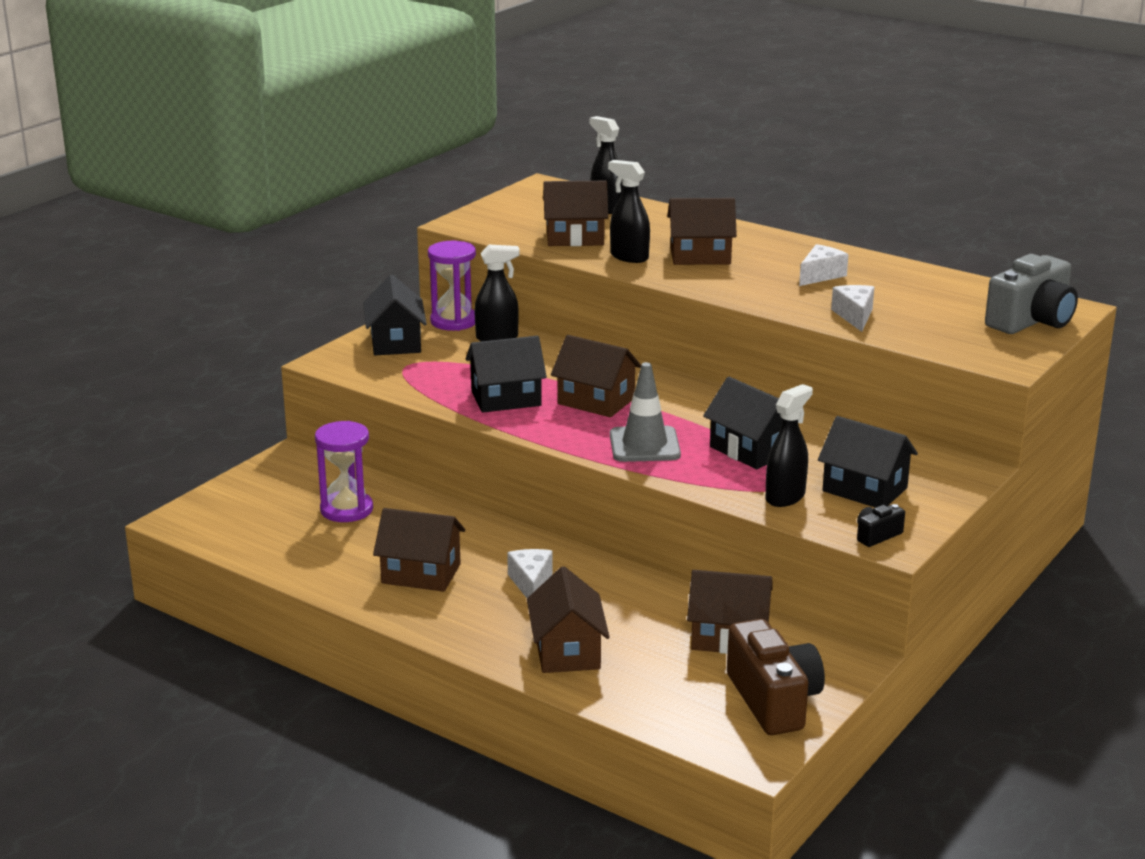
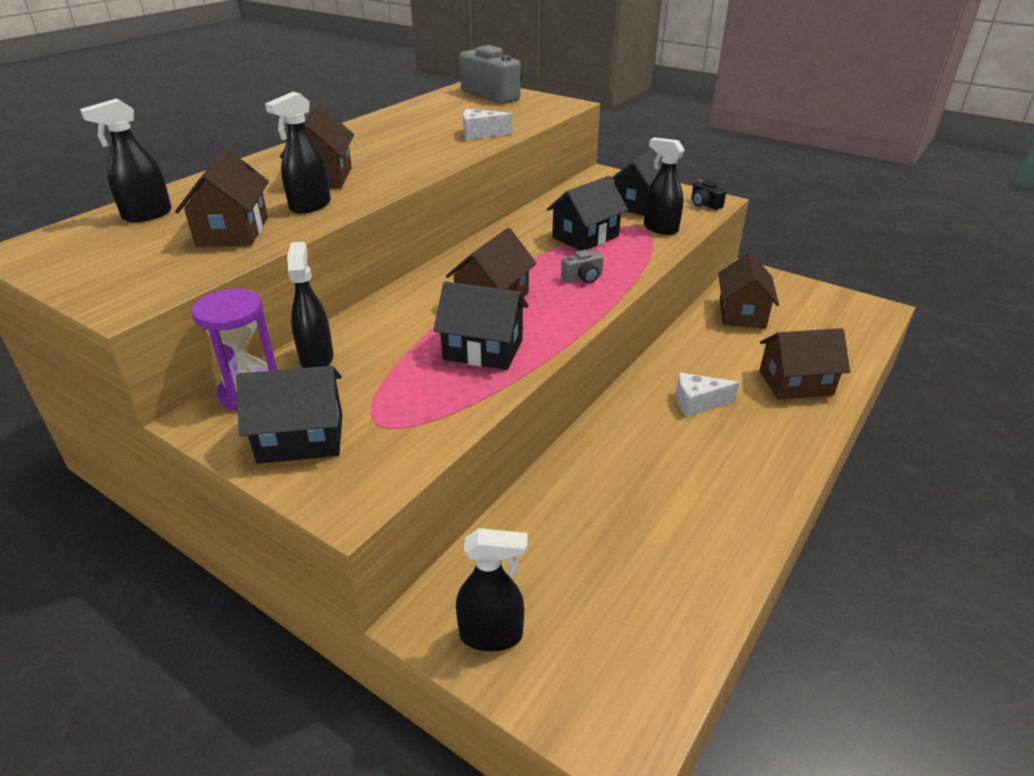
camera: 90 degrees left, 10 degrees up
purple hourglass [315,421,373,522] -> none
brown house [373,508,465,592] -> none
black house [466,336,547,413] -> black house turned 60 degrees counterclockwise [433,281,529,370]
grey traffic cone [610,362,681,462] -> grey camera [561,250,603,284]
brown camera [727,619,825,735] -> none
white cheese [799,244,849,286] -> none
none -> black spray bottle [456,528,528,652]

